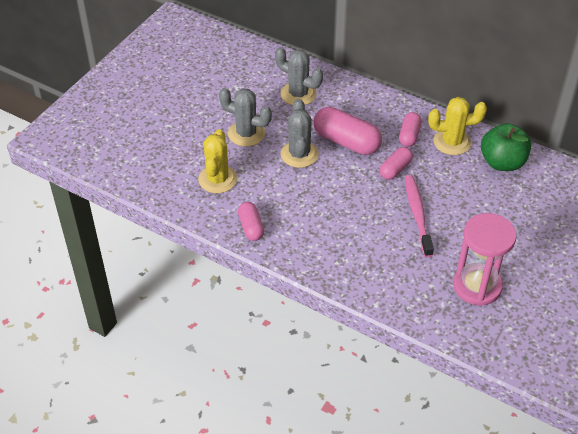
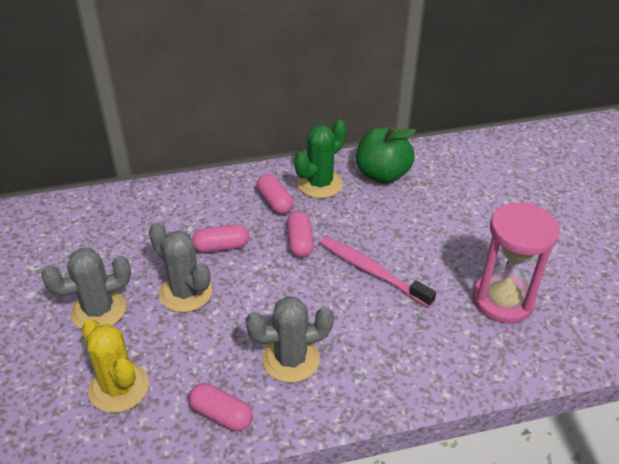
camera: 45 degrees left, 5 degrees down
grey cactus [275,47,323,105] -> grey cactus moved to [245,296,334,383]
pink capsule [313,107,382,155] -> pink capsule [192,224,249,253], size x0.58
yellow cactus [428,97,487,155] -> green cactus [294,120,347,198]

